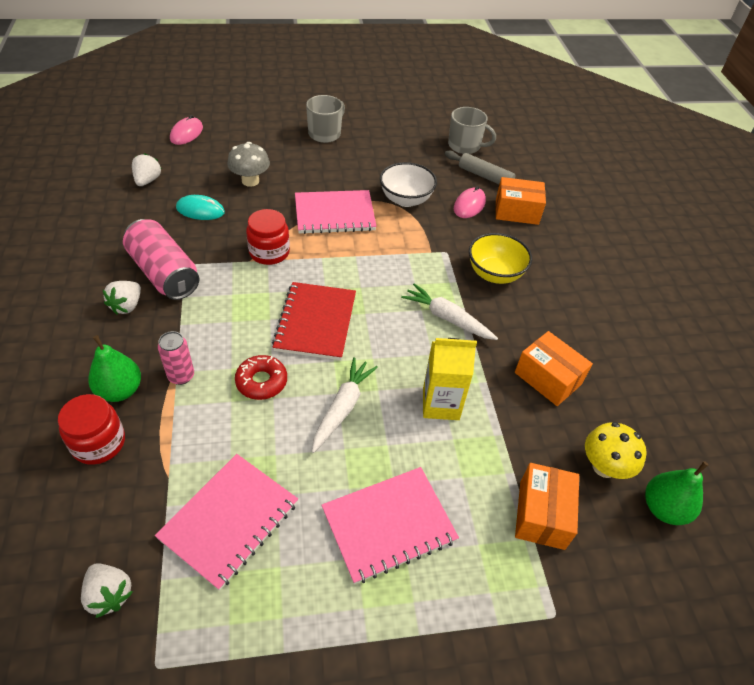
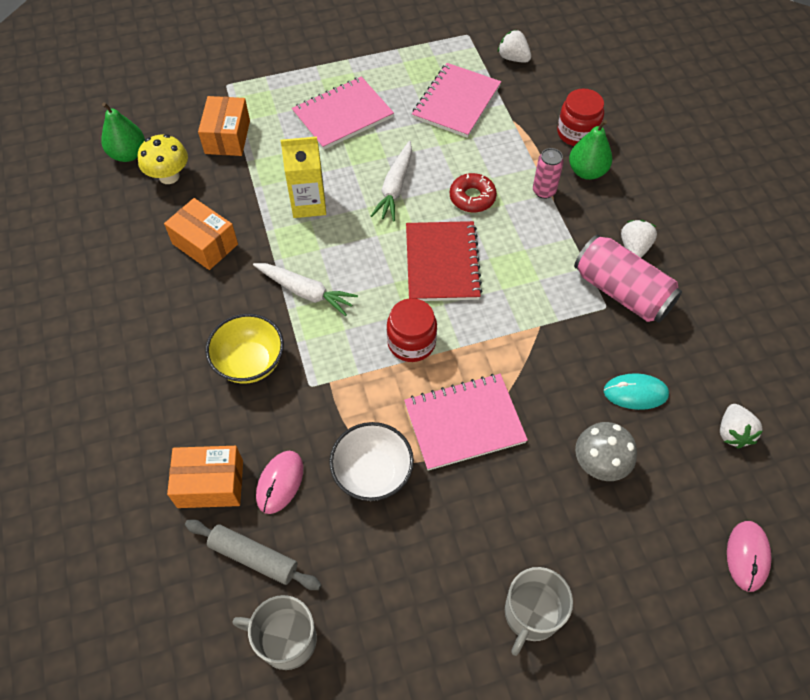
camera: 175 degrees right, 10 degrees up
red jar [246,209,290,265] -> red jar moved to [387,298,437,362]

